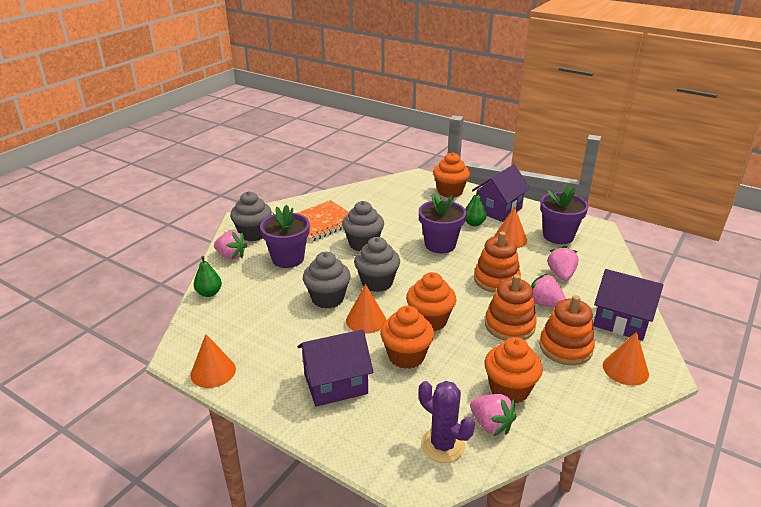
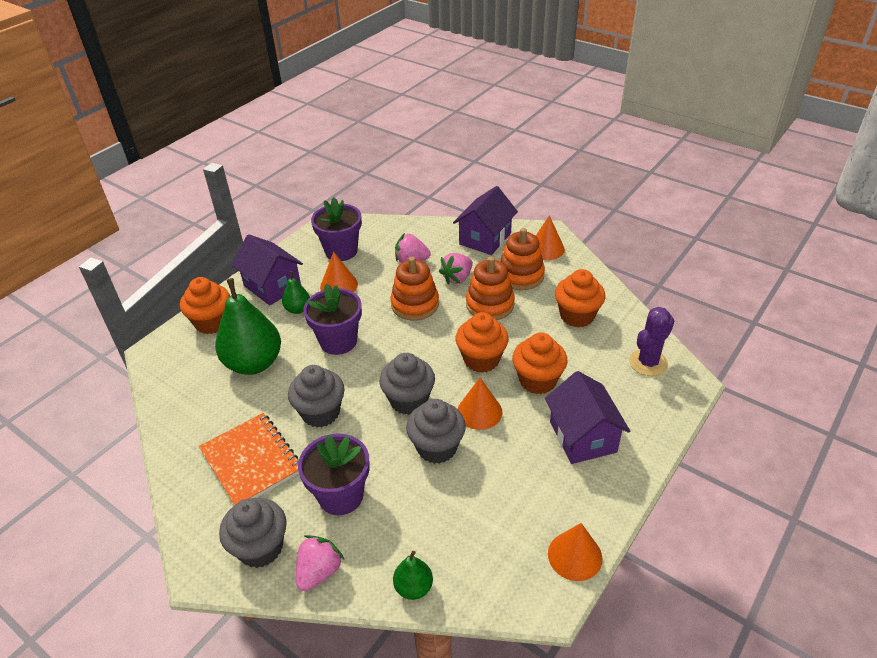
camera: 85 degrees left, 10 degrees up
pink strawberry [470,394,516,436] -> none
none -> green pear [215,278,281,375]

